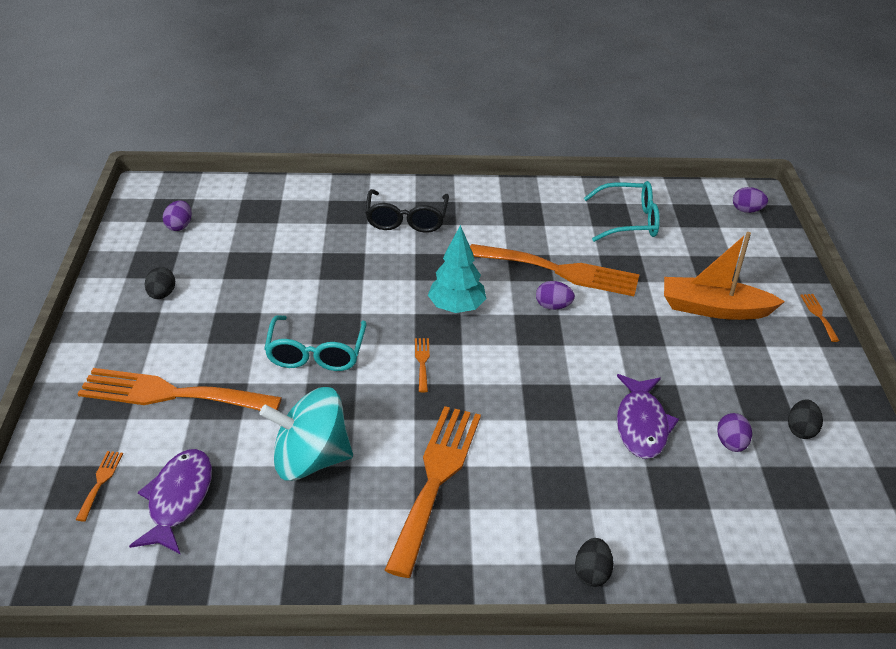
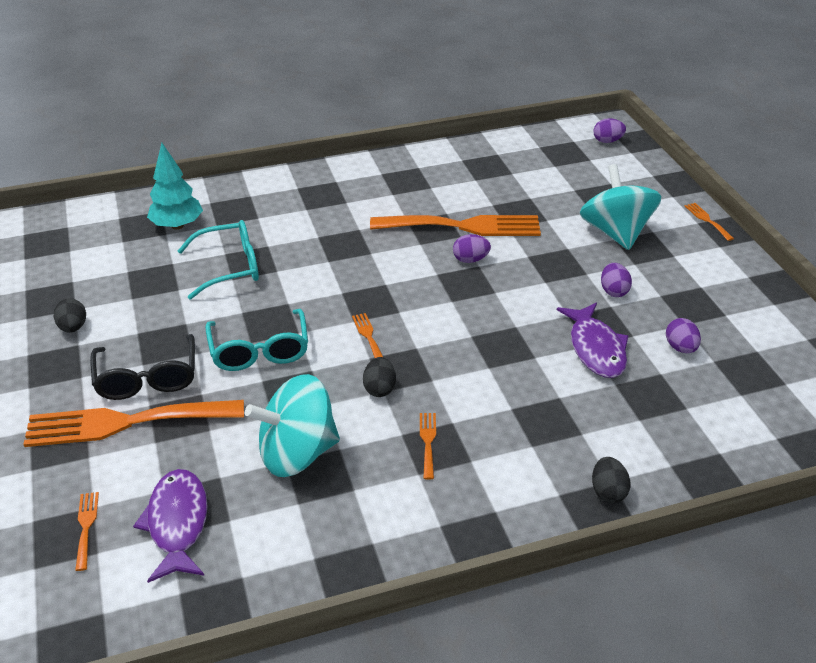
camera: 15 degrees left, 0 degrees up
purple egg [163,200,191,231] -> purple egg moved to [601,263,632,297]
black glasses [365,189,449,233] -> black glasses moved to [90,334,195,400]
orange fork [385,406,481,578] -> orange fork [420,413,436,480], size x0.40
turquoise tree [428,225,487,313] -> turquoise tree moved to [147,143,203,230]
turquoise glasses [584,181,660,242] -> turquoise glasses moved to [178,220,259,300]
orange boat [664,232,785,320] -> turquoise spinning top [580,164,662,250]
black egg [788,399,823,439] -> black egg moved to [363,357,396,397]

